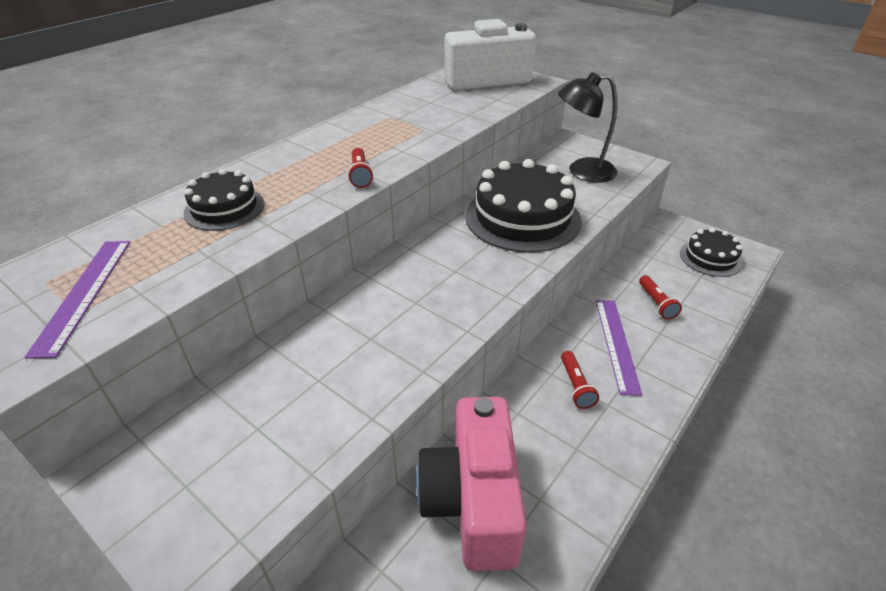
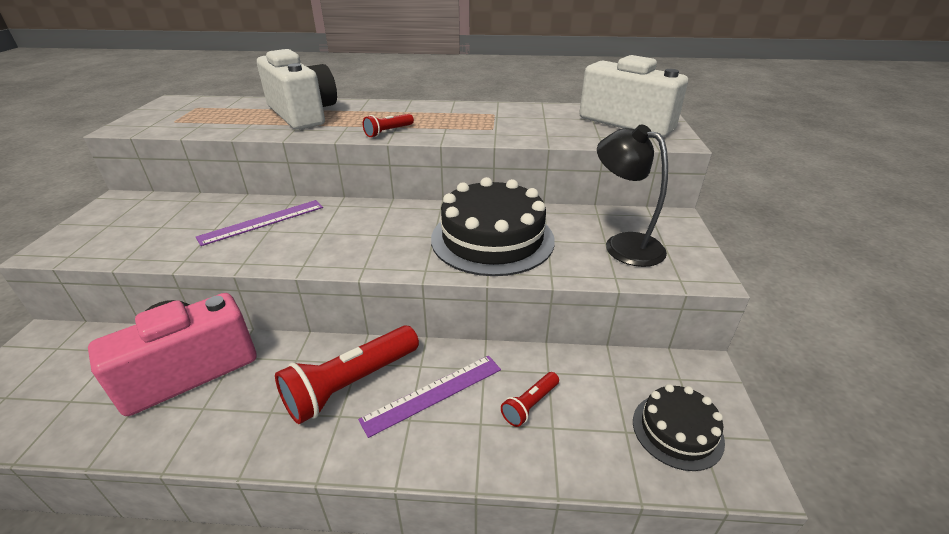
camera: 55 degrees right, 5 degrees down
purple ruler [25,241,130,359] -> purple ruler moved to [196,200,323,246]
black cake [183,169,265,231] -> white camera [257,49,337,130]
red flashlight [561,351,599,409] -> red flashlight [275,325,419,424], size x2.03

